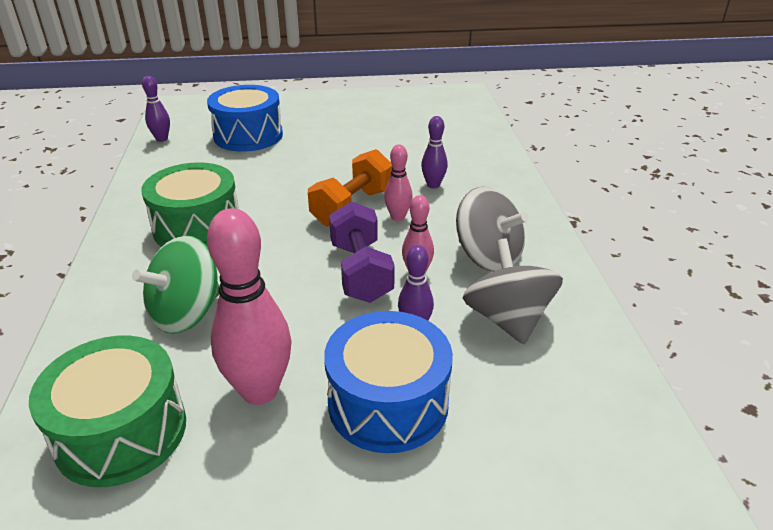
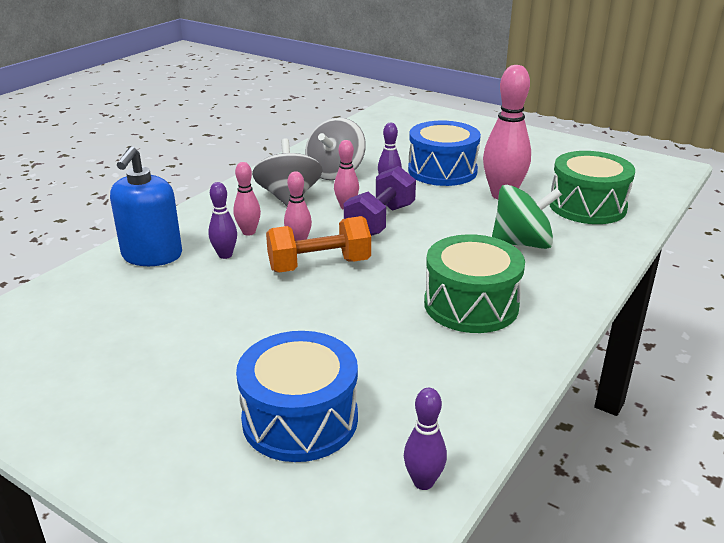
camera: 140 degrees left, 5 degrees down
none -> blue soap dispenser [110,146,182,266]
none -> pink bowling pin [233,162,261,236]

